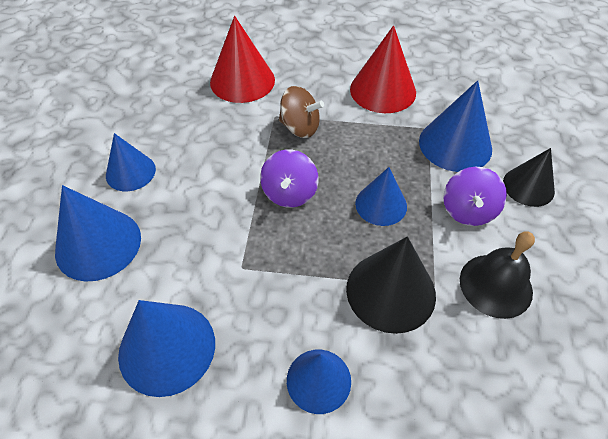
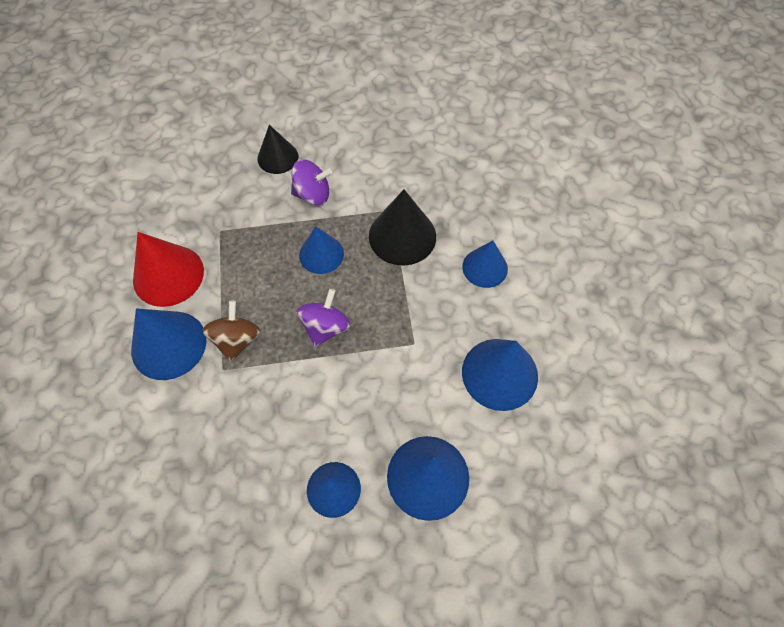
camera: 105 degrees left, 10 degrees up
red cone [210,16,275,103] -> none
purple spinning top [260,150,319,208] -> purple spinning top turned 60 degrees counterclockwise [297,289,350,347]
blue cone [419,80,492,172] -> blue cone moved to [131,308,207,380]
black bell [460,231,535,319] -> none

